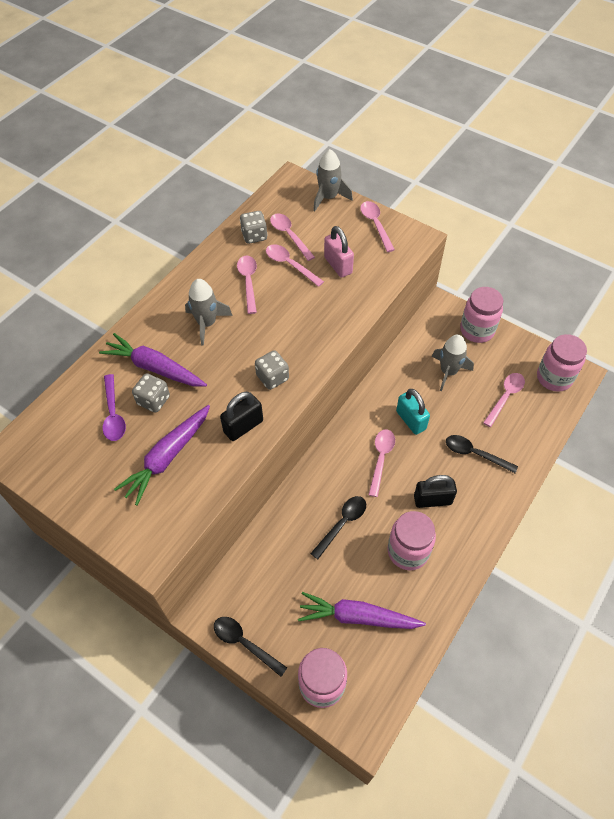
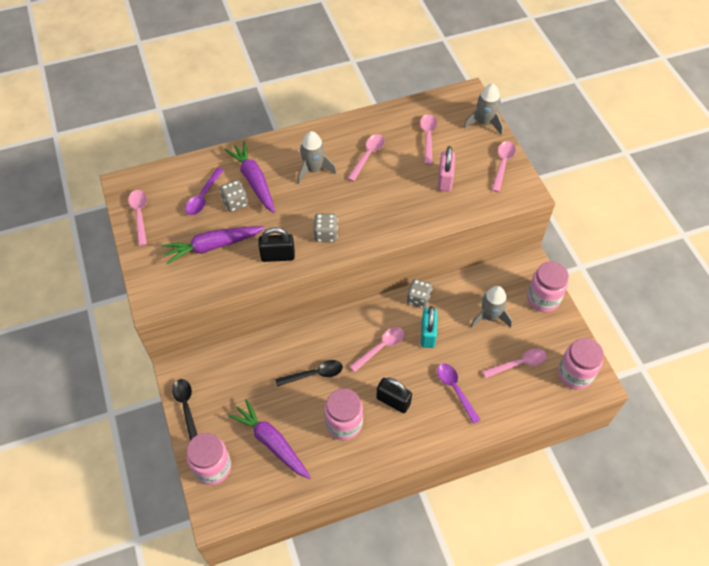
camera: 35 degrees right, 0 degrees up
grey dice [240,211,268,244] -> grey dice moved to [407,279,433,309]
pink spoon [266,244,324,287] -> pink spoon moved to [128,190,147,246]
black spoon [446,435,518,473] -> purple spoon [437,363,480,424]

